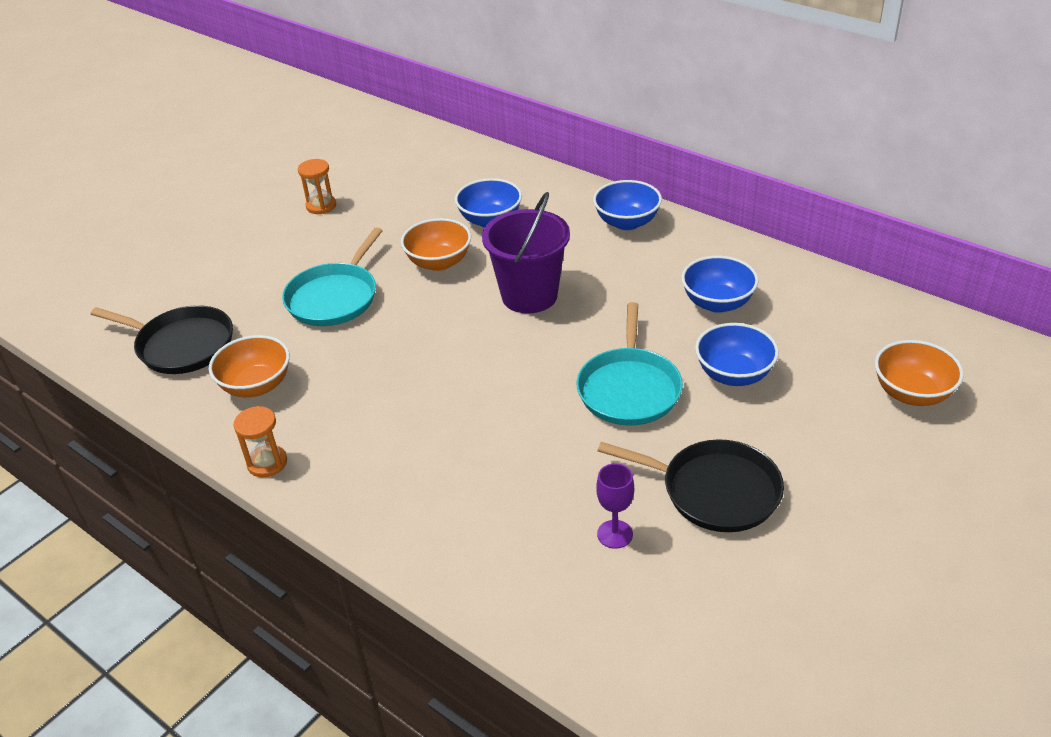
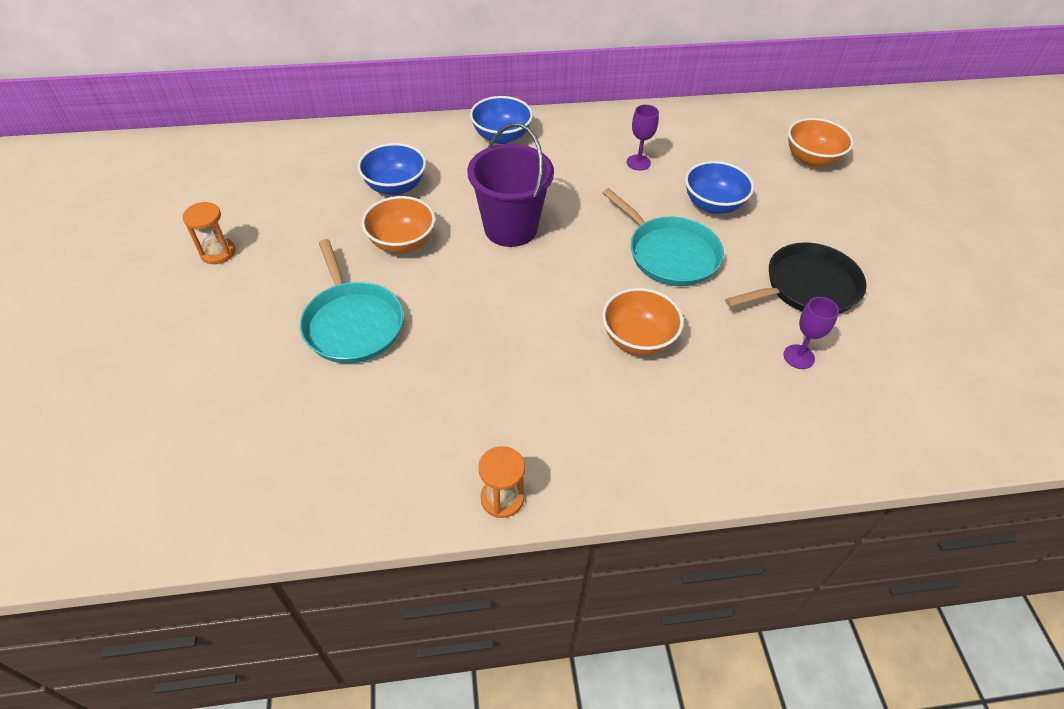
camera: 50 degrees left, 10 degrees up
black pan [91,305,233,374] -> none
orange bowl [209,335,290,397] -> orange bowl moved to [602,288,684,355]
blue bowl [681,256,759,313] -> purple goblet [627,105,659,170]

